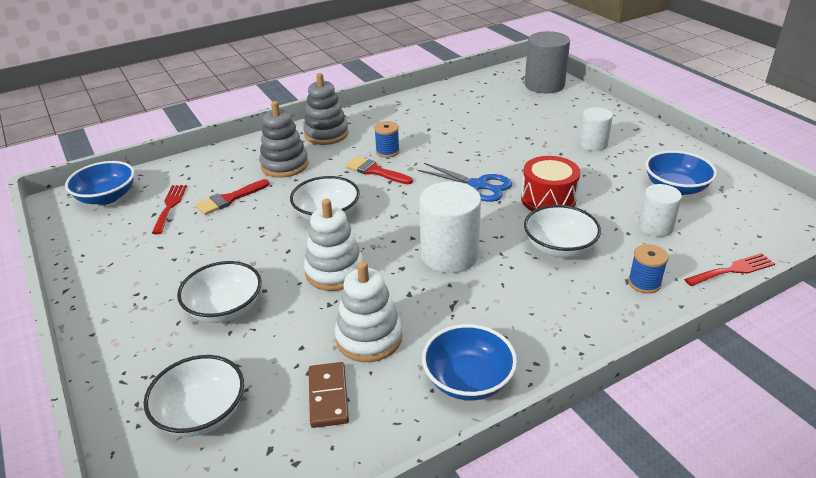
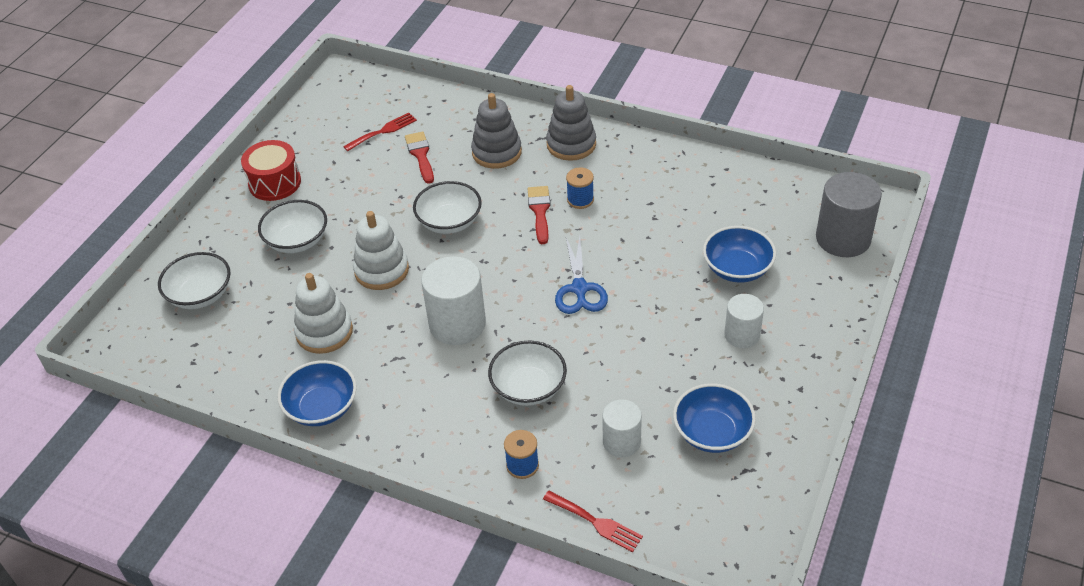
camera: 55 degrees right, 10 degrees up
blue bowl [65,161,135,205] -> blue bowl moved to [703,226,776,283]
red brush [195,179,270,215] -> red brush turned 60 degrees clockwise [405,131,434,184]
brown domino [309,362,349,428] -> none
red drum [521,156,580,211] -> red drum moved to [241,140,301,201]

